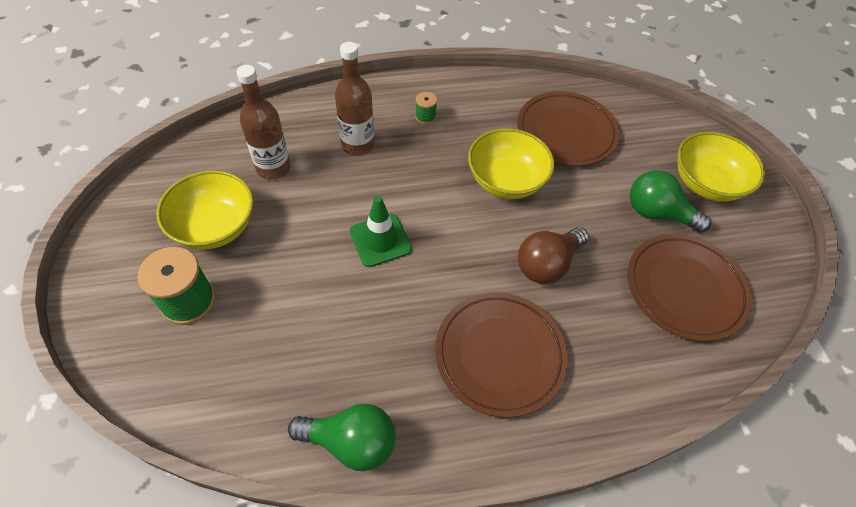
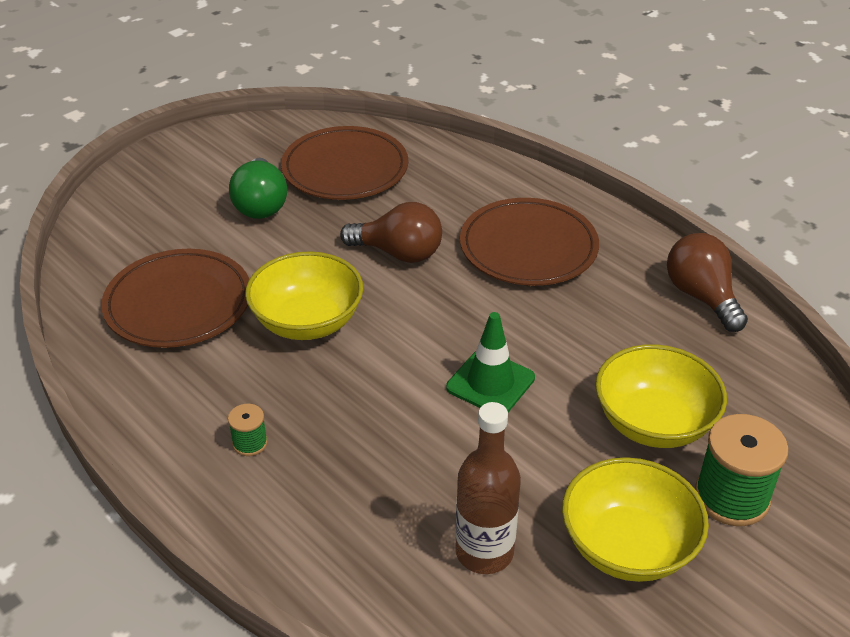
camera: 120 degrees left, 15 degrees down
green light bulb [288,404,396,471] -> brown light bulb [667,233,748,332]
brown bottle [335,42,375,156] -> none
yellow bowl [678,132,765,202] -> yellow bowl moved to [595,344,727,448]

